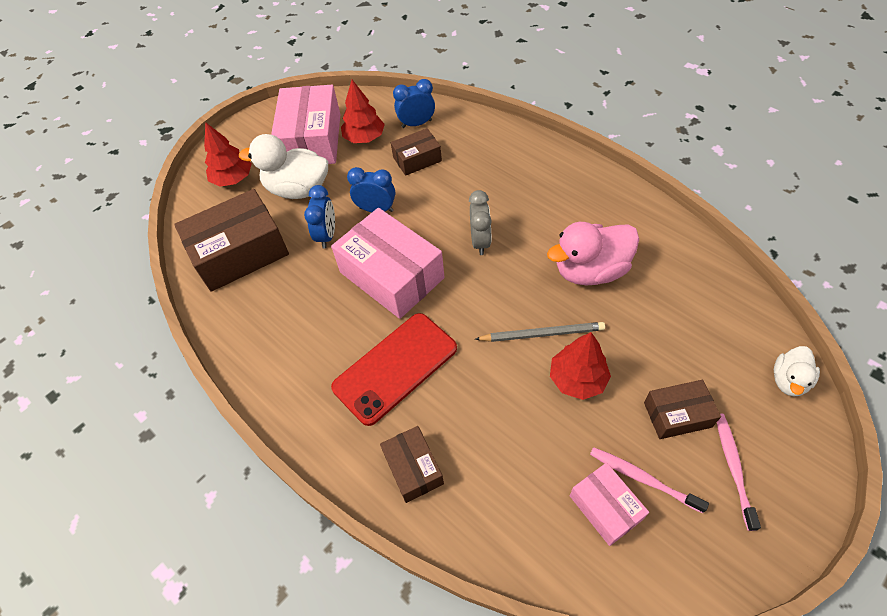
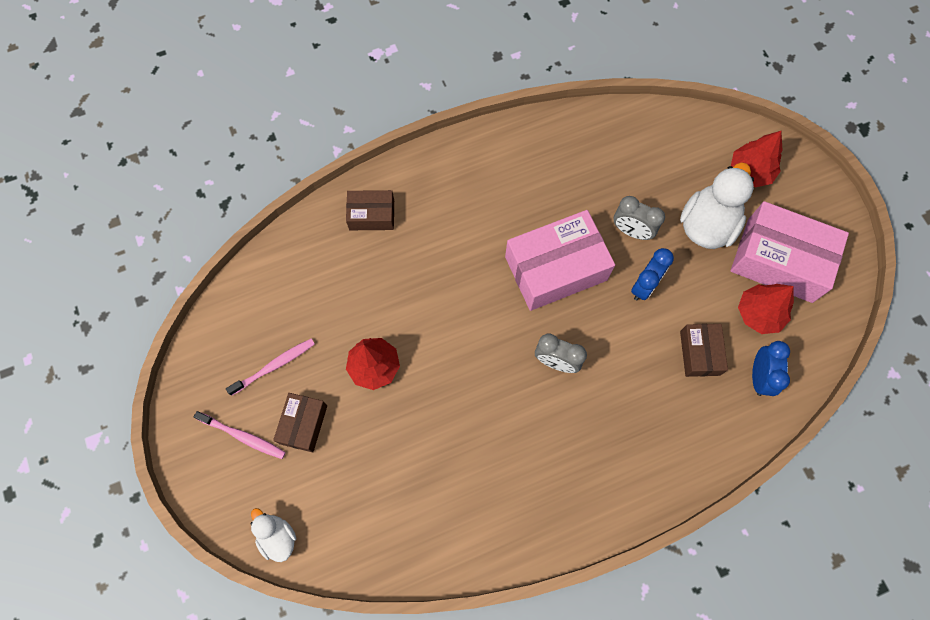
camera: 110 degrees right, 15 degrees up
brown box [174,189,289,292] -> none
blue clock [304,185,335,249] -> grey clock [613,196,665,240]
red phone [331,313,457,426] -> none
grey pencil [475,322,605,342] -> none
pink duck [547,222,639,286] -> none
pink box [570,463,649,546] -> none

